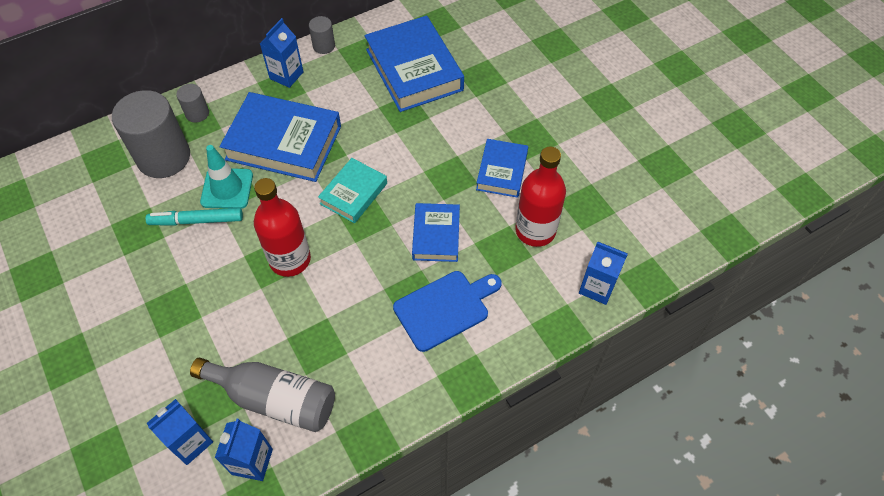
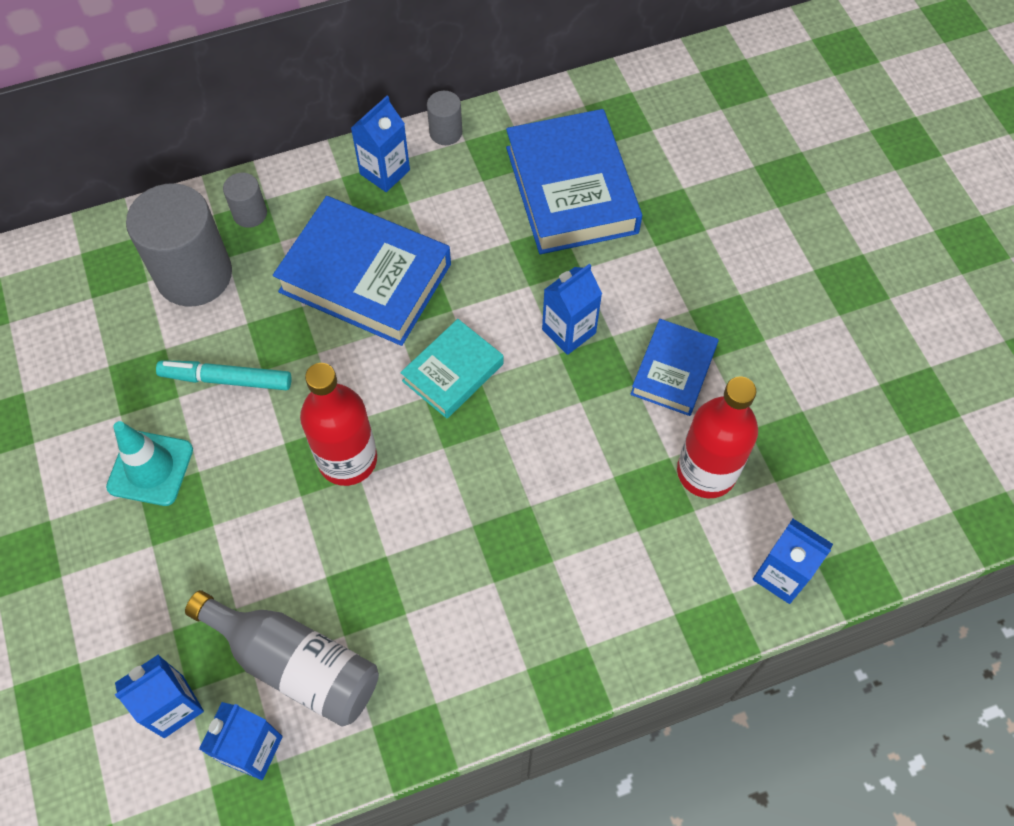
camera: 10 degrees right, 5 degrees up
turquoise traffic cone [200,145,253,209] -> turquoise traffic cone moved to [106,421,193,506]
blue cutting board [393,271,502,352] -> none
blue book [412,203,460,262] -> none
none -> blue carton [542,264,602,355]

